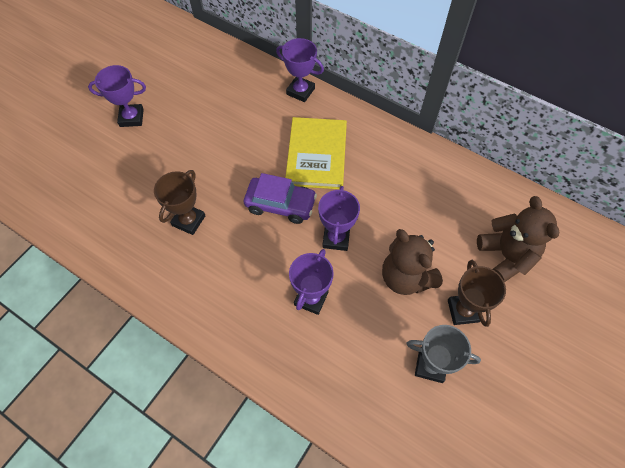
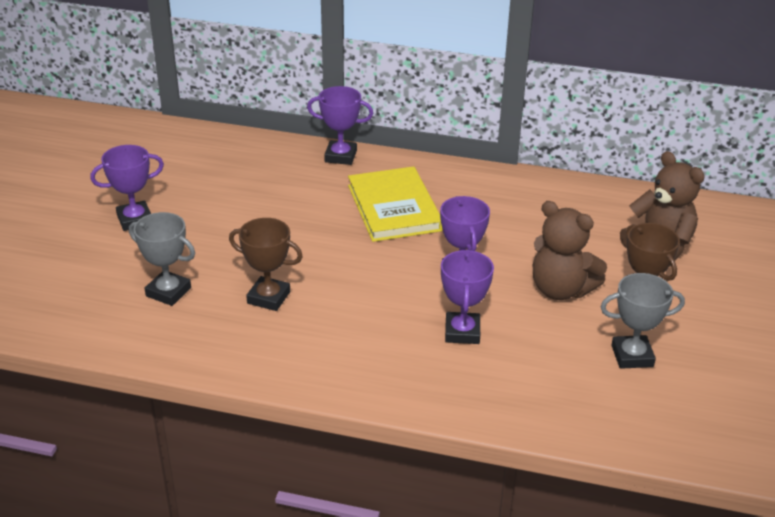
camera: 20 degrees left, 25 degrees down
brown trophy [154,170,205,235] -> brown trophy turned 75 degrees counterclockwise [229,218,303,311]
purple car [244,173,317,224] -> none
none -> grey trophy [129,212,195,306]

